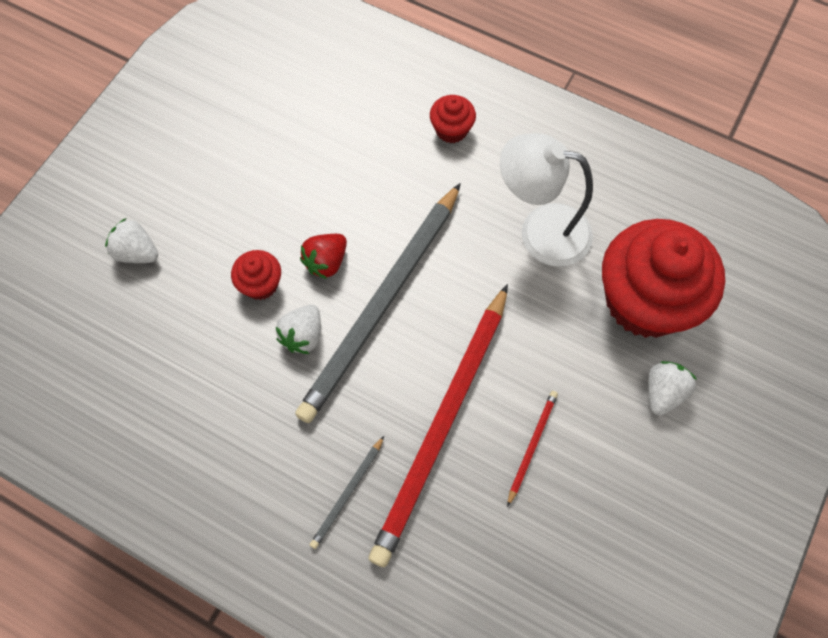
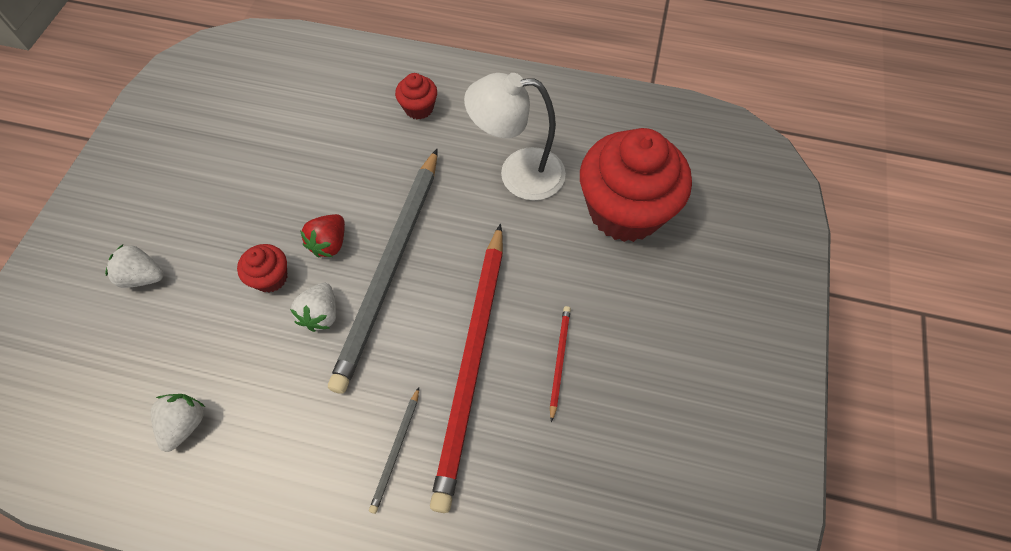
camera: 15 degrees left, 5 degrees down
white strawberry [648,361,697,416] -> white strawberry moved to [151,394,205,452]

